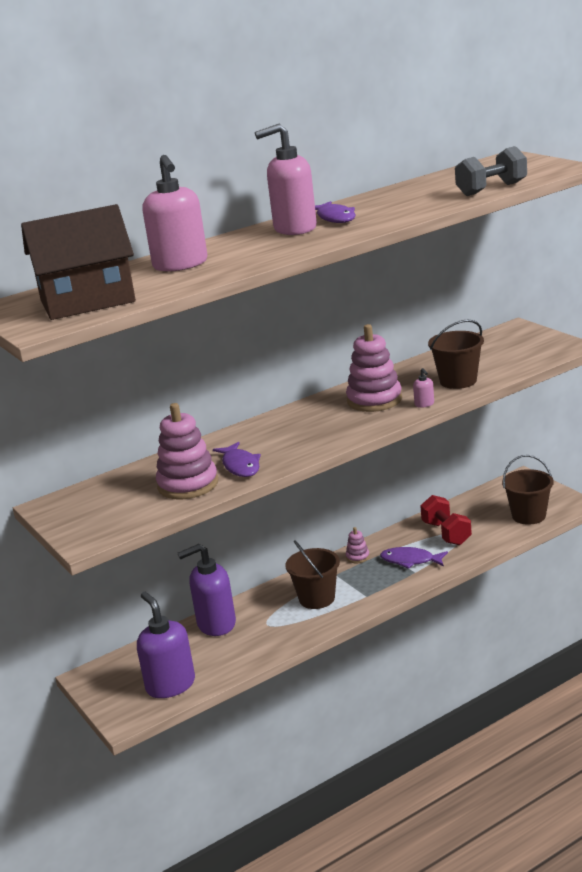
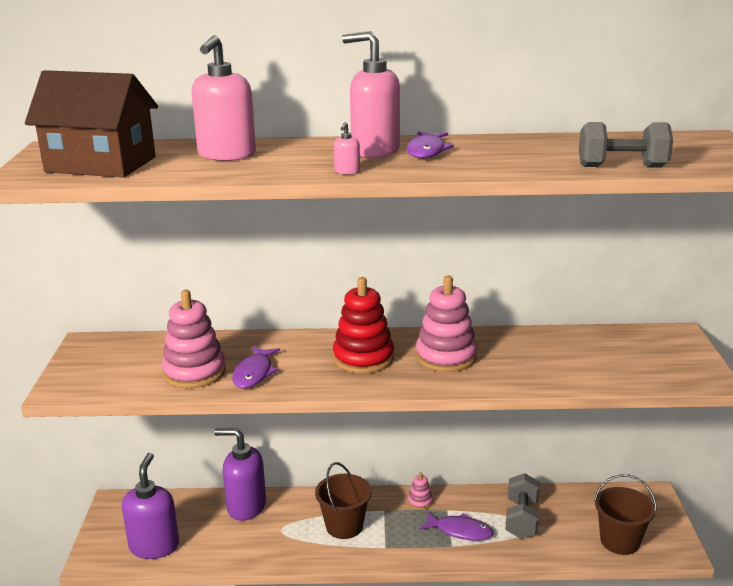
camera: 30 degrees right, 0 degrees up
purple fish [380,547,448,569] -> purple fish turned 150 degrees clockwise [420,511,493,541]
pink soap dispenser [413,368,434,408] -> pink soap dispenser moved to [334,122,360,175]
red dumbbell [420,495,472,545] -> grey dumbbell [505,473,539,539]
brown bucket [428,319,484,389] -> none
none -> red stacking toy [333,277,394,374]

